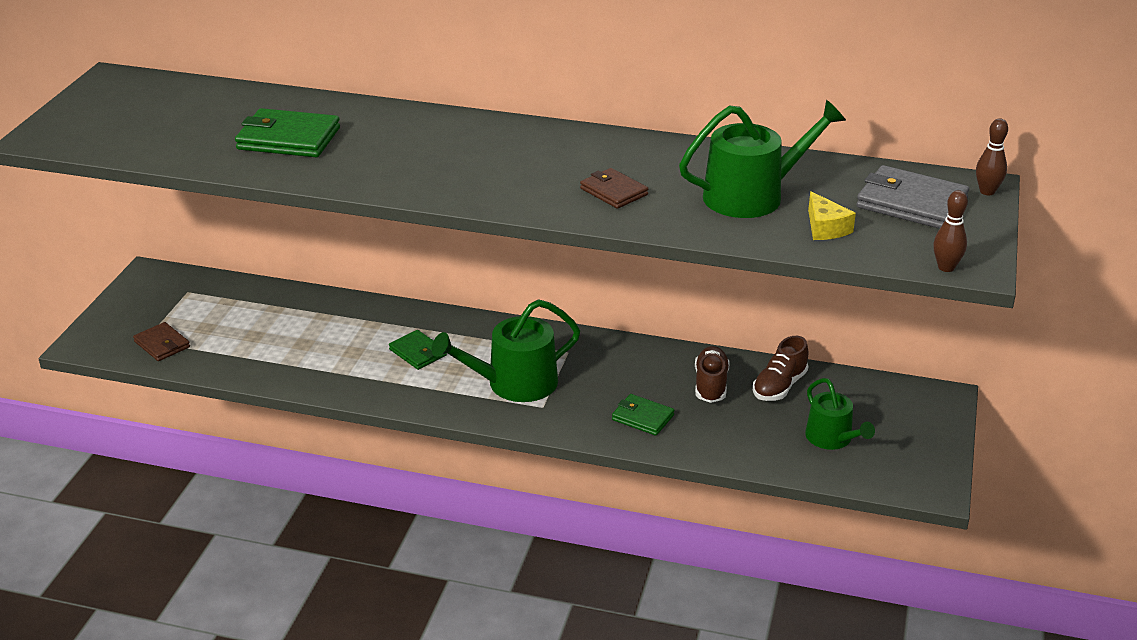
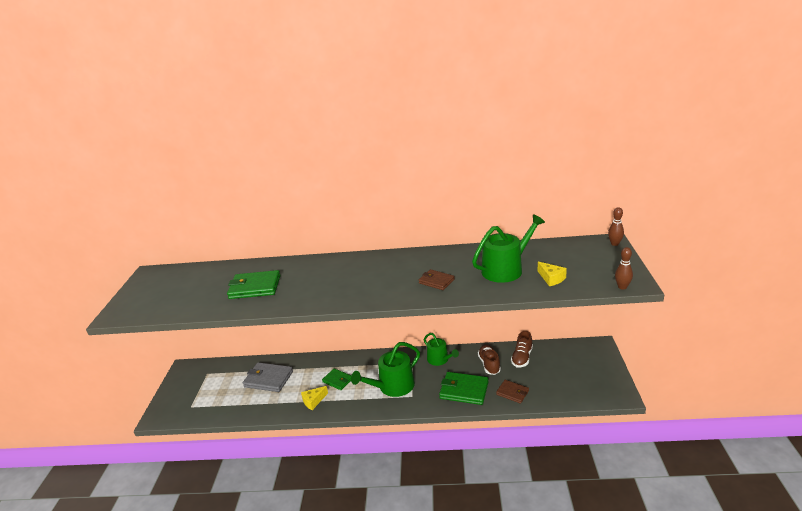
camera: 10 degrees left, 5 degrees down
brown wallet [133,322,190,361] -> brown wallet moved to [496,380,529,404]
green wallet [612,394,675,436] -> green wallet [439,372,489,405], size x1.65
green watering can [805,378,875,450] -> green watering can moved to [424,333,459,366]
grey wallet [856,165,969,229] -> grey wallet moved to [243,362,293,392]
none -> yellow cheese [301,386,328,410]

